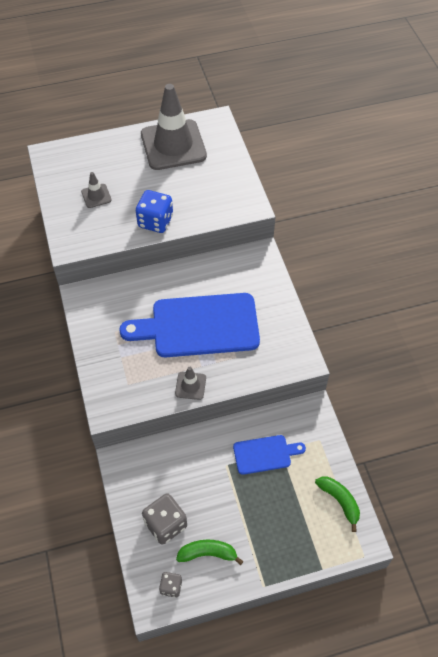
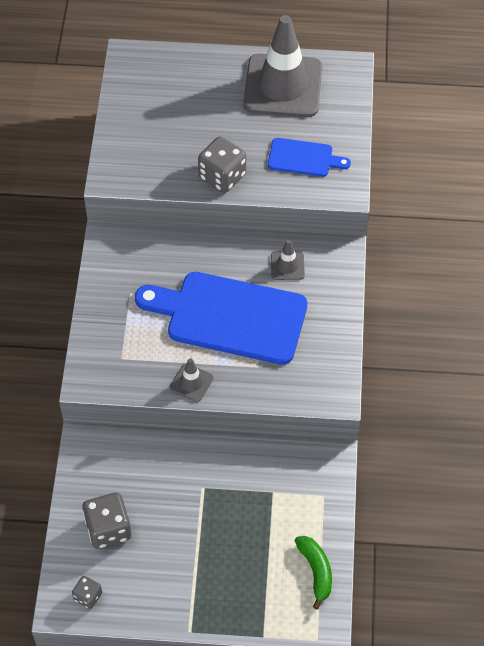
camera: 20 degrees right, 0 degrees up
grey traffic cone [81,172,112,208] -> grey traffic cone moved to [271,240,305,280]
blue dice [136,190,173,233] -> grey dice [198,136,246,193]
green banana [176,540,243,565] -> none
blue cutting board [233,435,306,475] -> blue cutting board moved to [268,138,351,177]

